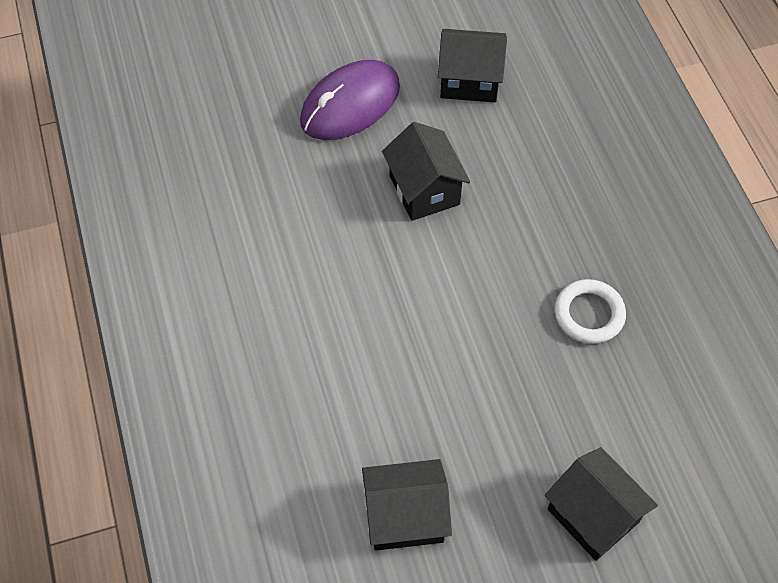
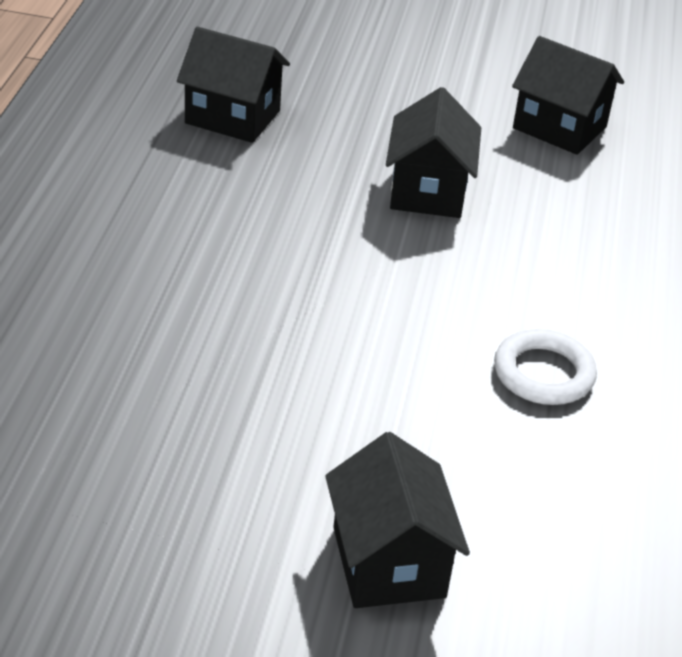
camera: 25 degrees right, 20 degrees down
purple mouse [300,60,400,140] -> none
black house [362,459,452,550] -> black house moved to [177,27,290,143]

